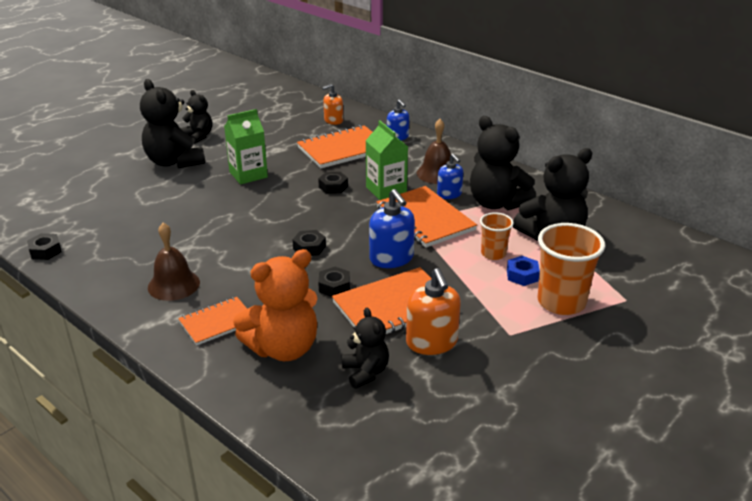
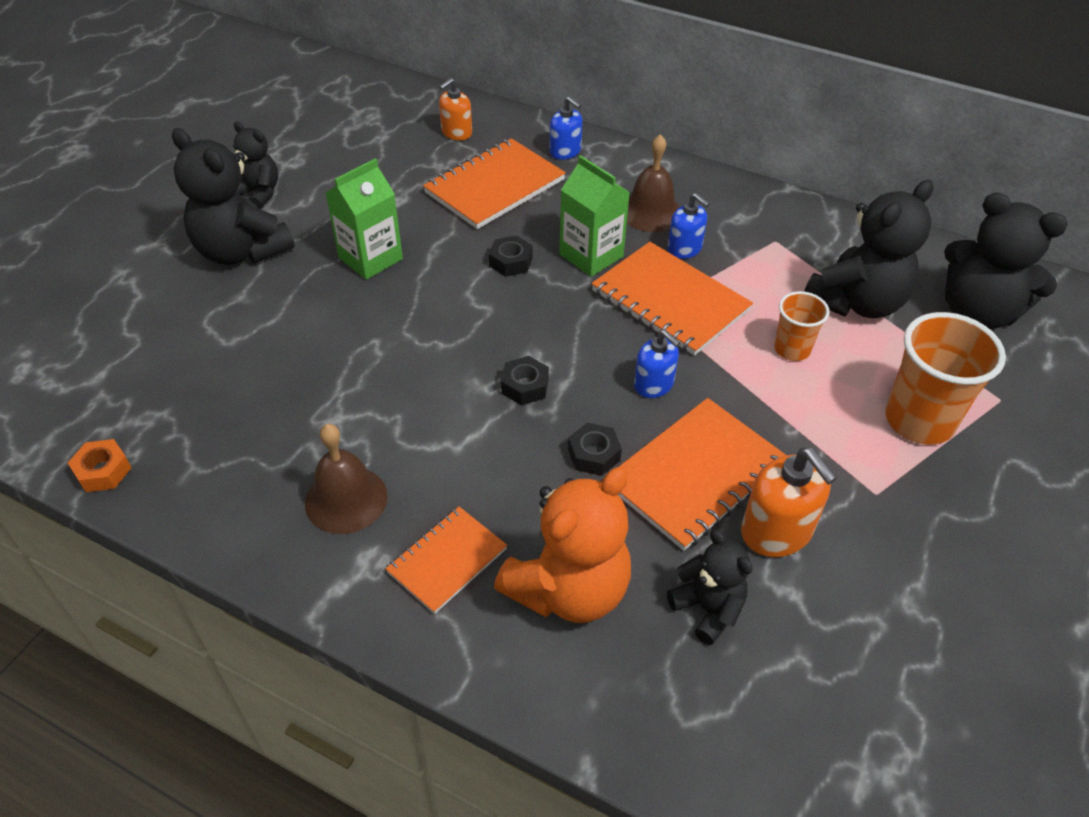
camera: 15 degrees left, 15 degrees up
black nut [27,233,62,260] -> orange nut [68,439,132,492]
blue soap dispenser [369,189,415,268] -> blue soap dispenser [634,329,680,398], size x0.64
black teddy bear [470,116,536,211] -> black teddy bear moved to [944,193,1068,329]
blue nut [507,256,540,286] -> none

